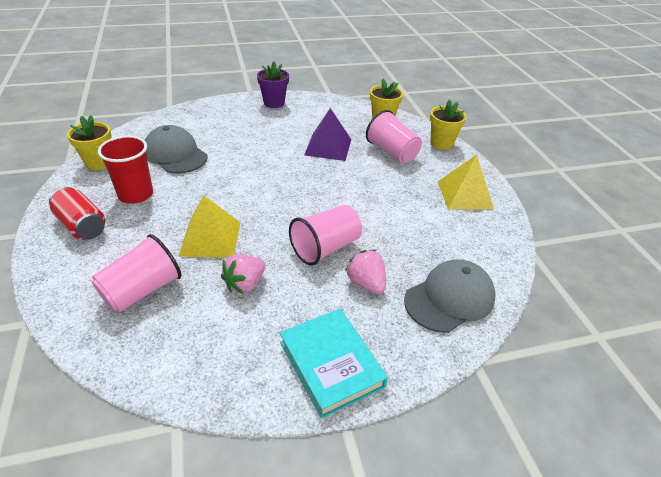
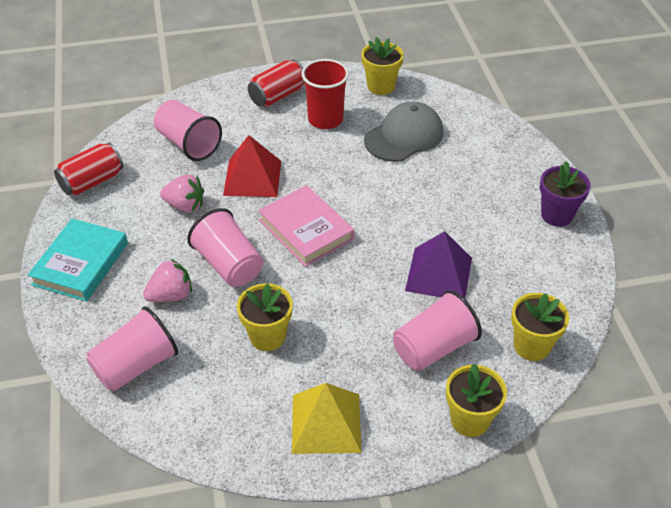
camera: 95 degrees right, 5 degrees up
yellow pyramid [179,195,240,258] -> red pyramid [223,135,281,197]
pink strawberry [221,254,266,294] -> pink strawberry turned 150 degrees clockwise [160,175,204,212]
turquoise book [280,309,388,418] -> turquoise book turned 45 degrees counterclockwise [28,219,128,302]
grey cap [404,259,496,333] -> pink cup [86,306,178,391]
none -> red can [54,142,124,196]
none -> yellow flower pot [237,283,293,351]
none -> pink book [258,185,354,267]

